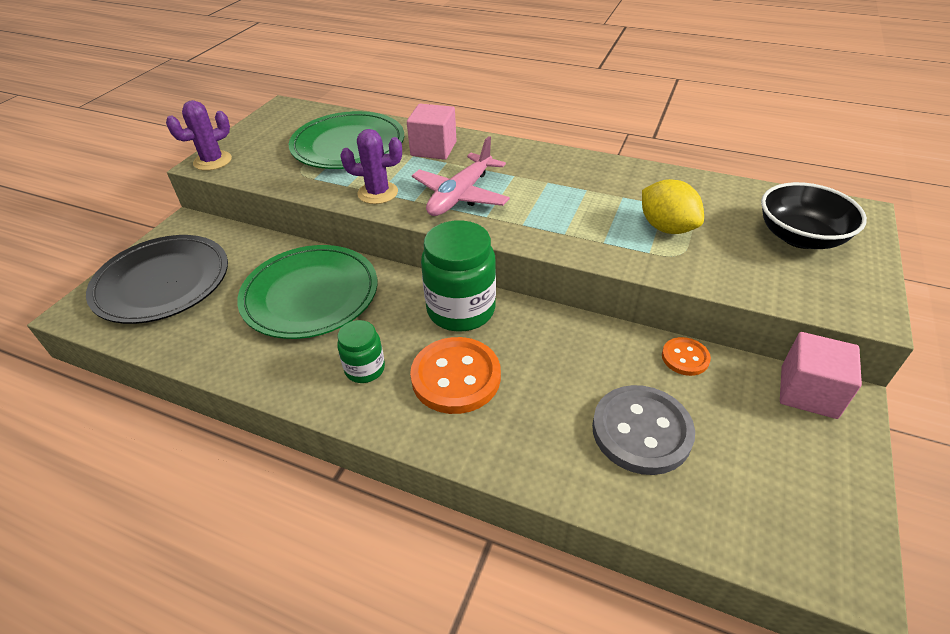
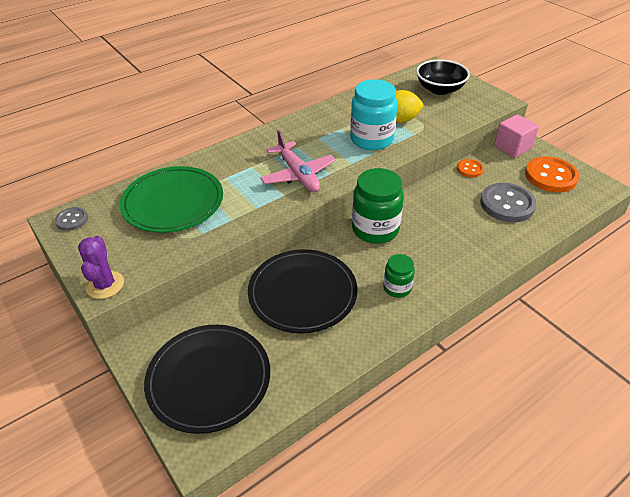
camera: 60 degrees left, 0 degrees up
green plate [237,245,377,339] -> black plate [248,249,357,333]
purple cactus [340,129,402,204] -> none
pink cube [407,104,457,160] -> none
orange button [410,337,501,414] -> orange button moved to [525,156,579,192]
none -> grey button [55,207,88,231]
none -> turquoise jar [350,79,397,150]

